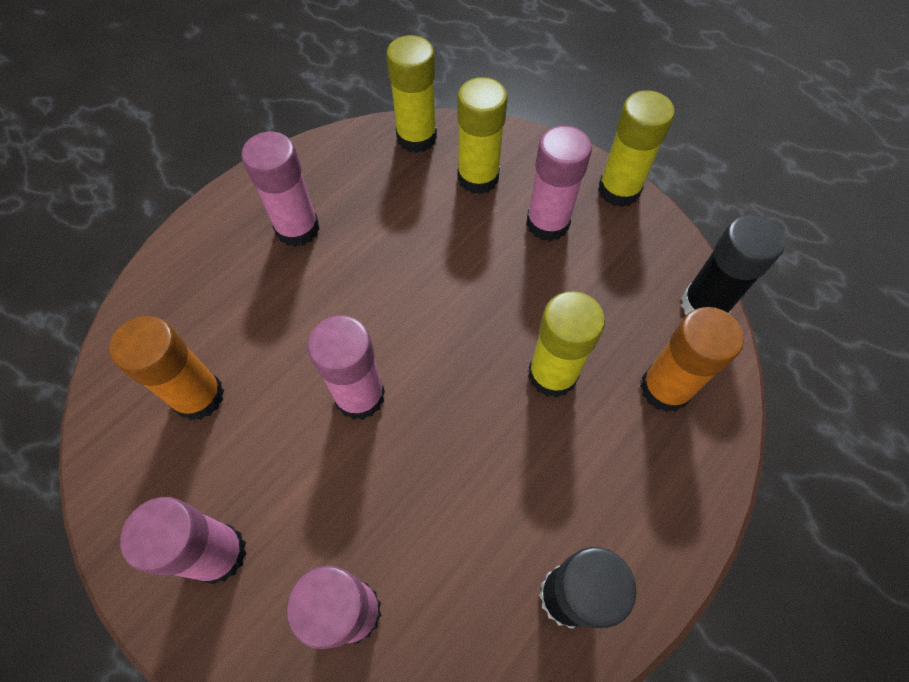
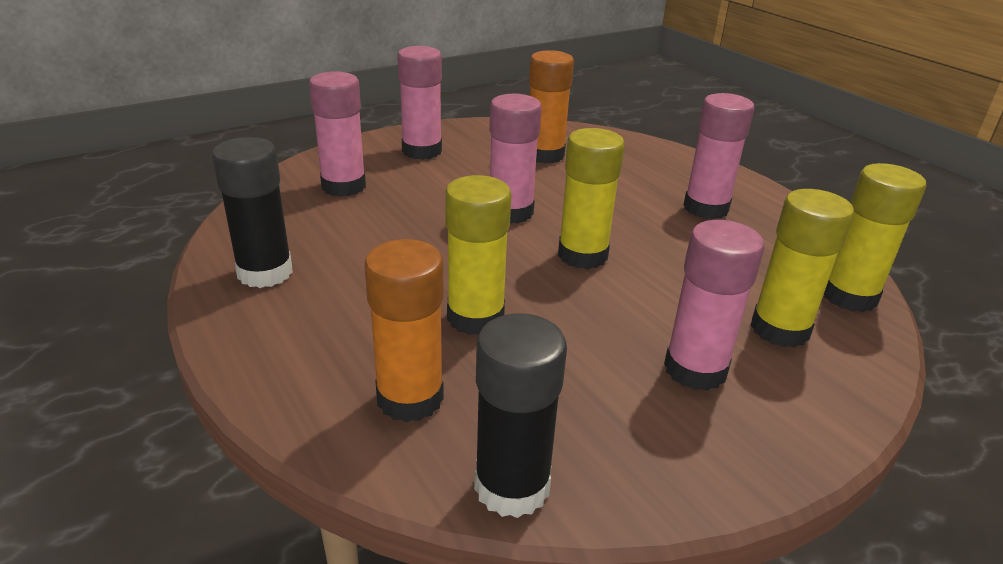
camera: 105 degrees right, 30 degrees down
yellow glue stick [598,90,675,207] -> yellow glue stick moved to [558,128,625,269]

